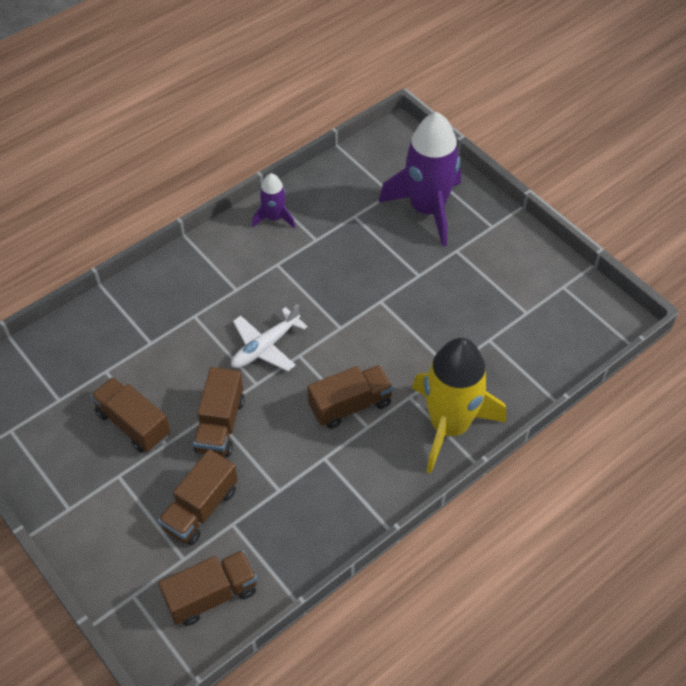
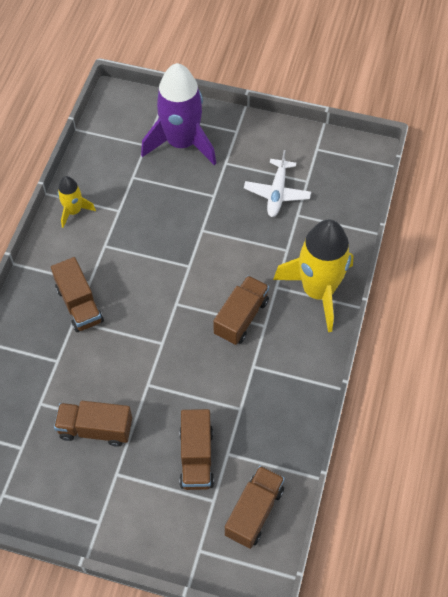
camera: 35 degrees left, 5 degrees up
brown truck [193,367,245,457] -> brown truck moved to [51,257,104,332]
white plane [231,304,308,371] -> white plane moved to [244,150,311,217]
purple rocket [252,173,295,229] -> yellow rocket [58,176,96,228]

